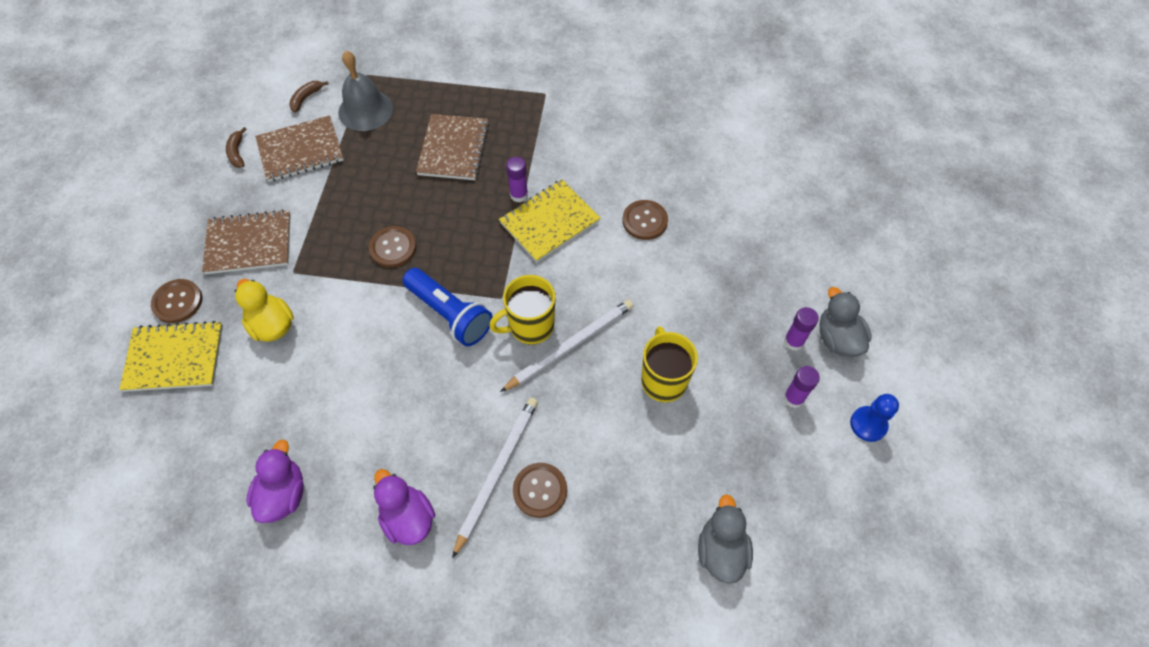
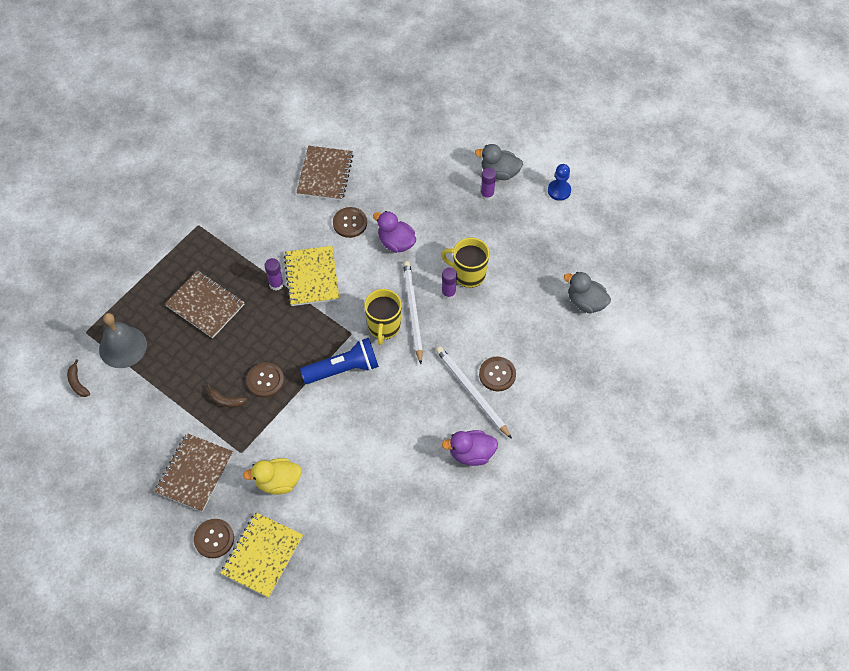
camera: 60 degrees left, 0 degrees up
brown banana [226,127,247,168] -> brown banana moved to [207,384,247,408]
purple duck [246,439,304,523] -> purple duck moved to [373,211,416,253]
brown notebook [255,115,344,182] -> brown notebook moved to [296,146,354,201]
purple glue stick [784,366,820,408] -> purple glue stick moved to [442,268,457,300]

